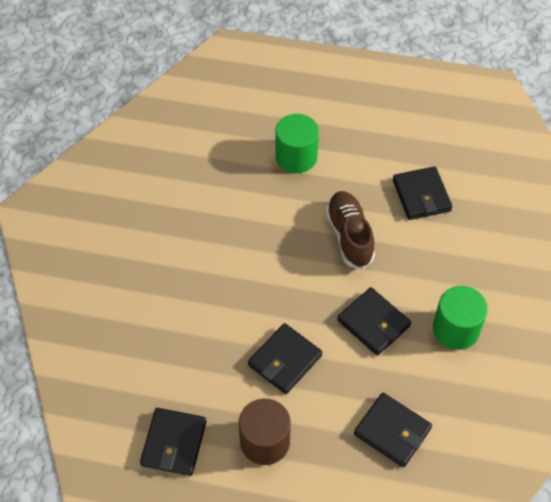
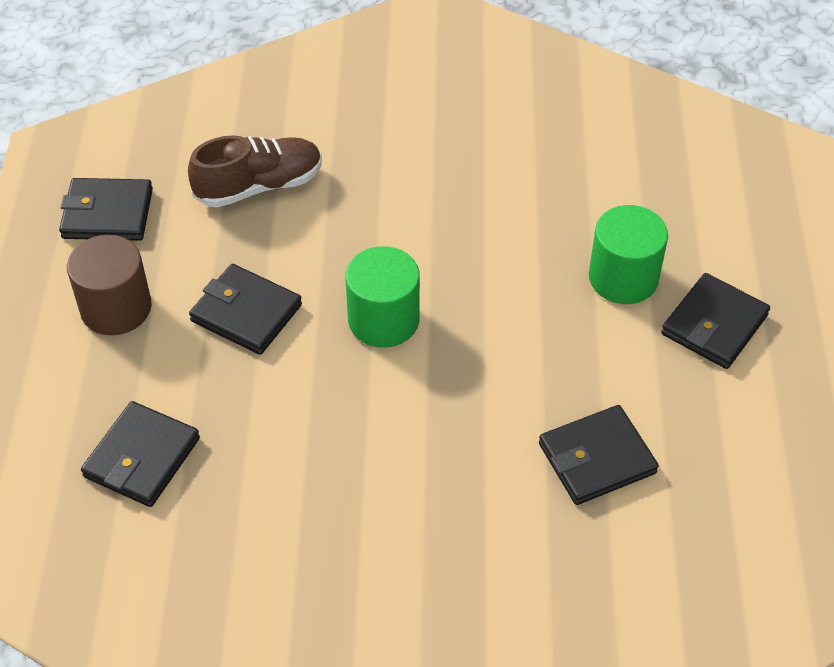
camera: 80 degrees right, 5 degrees down
brown shoe [326,191,375,269] -> brown shoe moved to [188,135,322,208]
black wallet [337,287,411,356] -> black wallet moved to [661,273,770,369]
green cylinder [433,286,488,350] -> green cylinder moved to [345,246,420,348]

